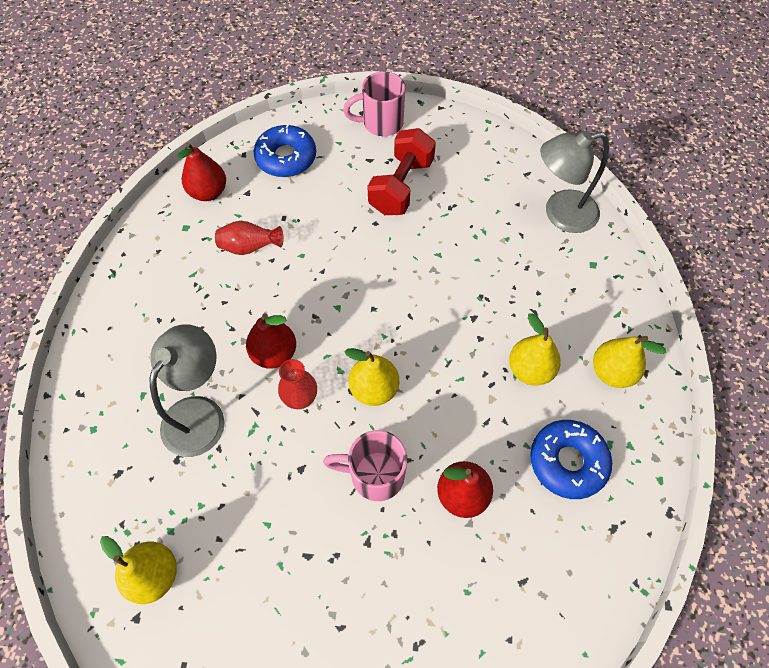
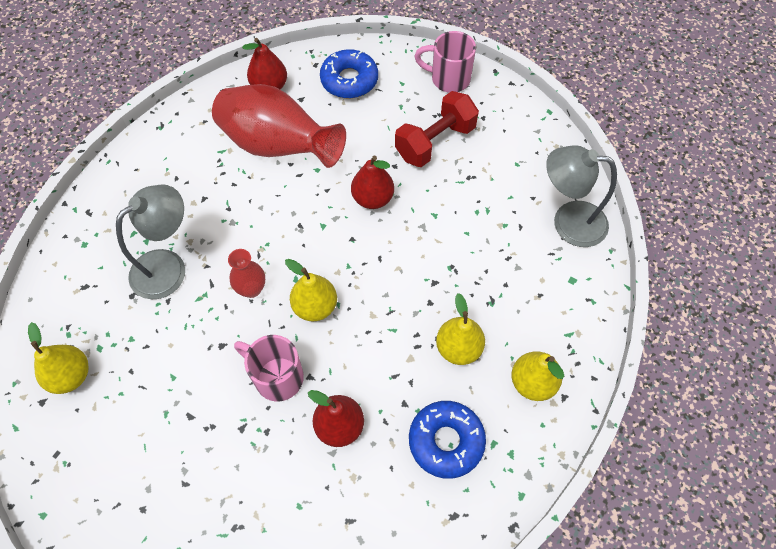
camera: 25 degrees right, 0 degrees up
red vase [215,221,283,255] -> red vase [212,84,346,168], size x2.21
red pear [246,313,296,369] -> red pear moved to [351,156,394,209]

